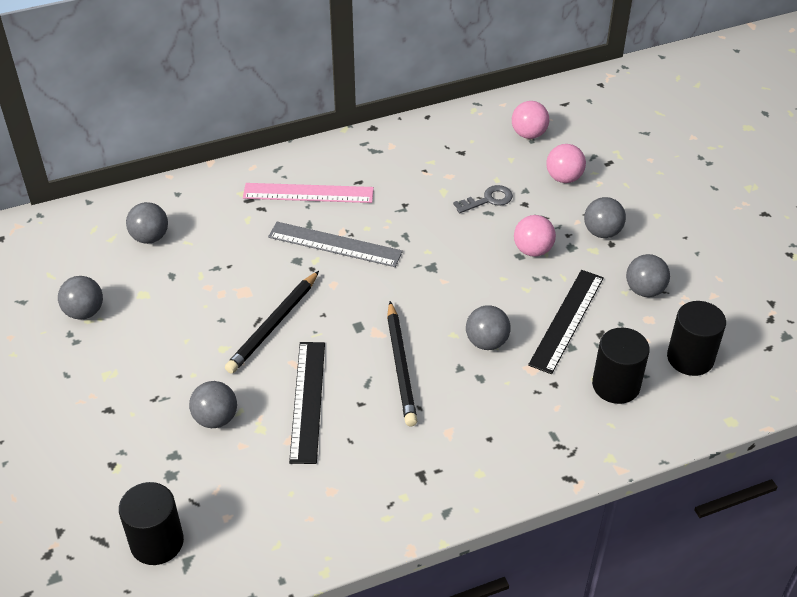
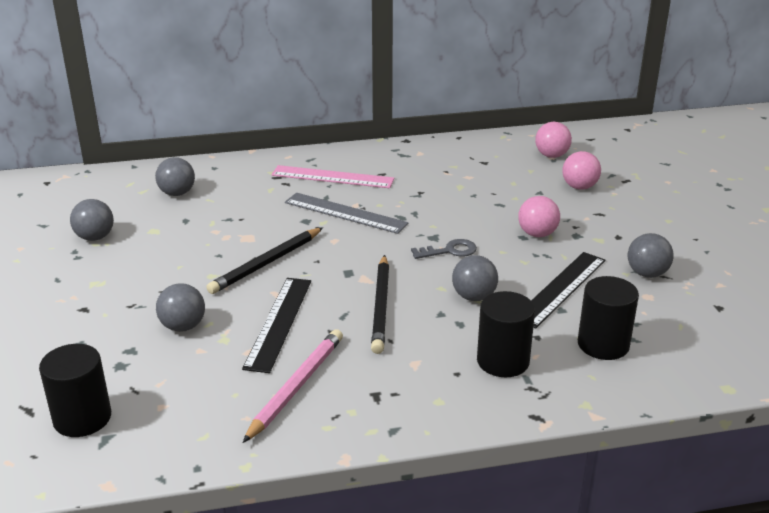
camera: 10 degrees right, 15 degrees down
grey key [453,185,513,213] -> grey key moved to [411,239,477,259]
grey ball [584,197,626,238] -> none
black cylinder [667,301,726,376] -> black cylinder moved to [477,291,535,377]
none -> pink pencil [243,329,343,443]

